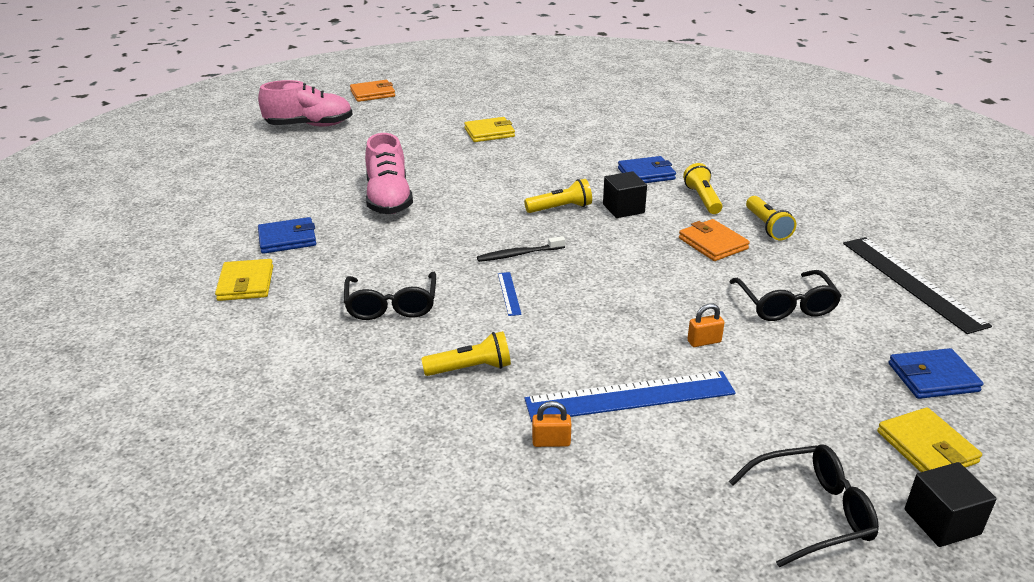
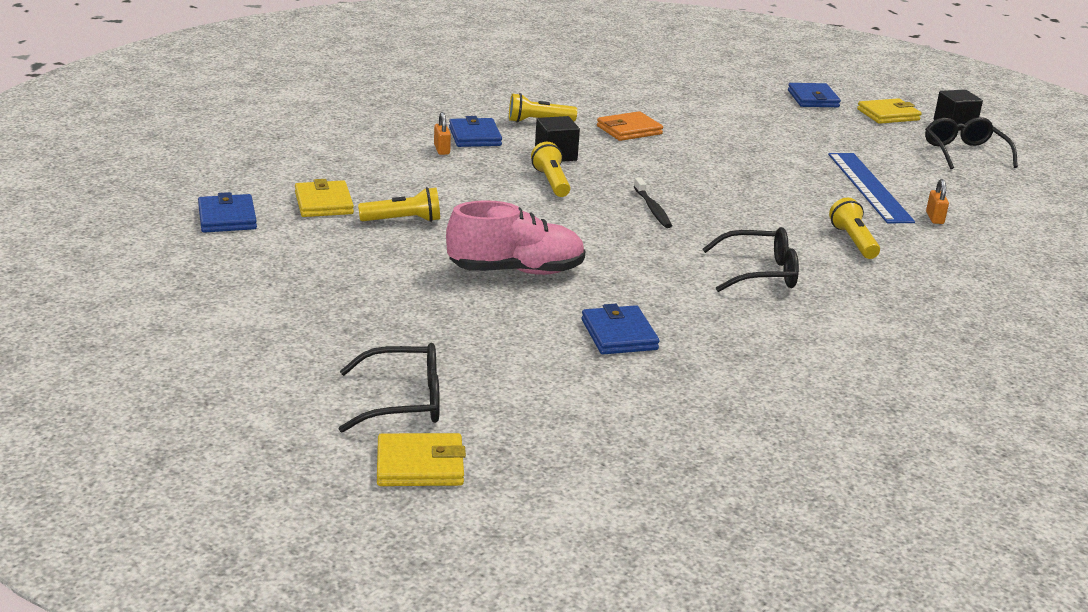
camera: 90 degrees left, 5 degrees down
yellow wallet [215,259,273,301] -> yellow wallet moved to [377,433,466,486]
pink shoe [258,80,353,127] -> none
orange wallet [350,80,395,102] -> none
blue ruler [498,272,522,316] -> none
orange padlock [687,304,724,347] -> orange padlock moved to [434,112,451,155]
black glasses [730,270,842,321] -> black glasses moved to [339,343,440,433]
yellow flashlight [746,196,796,240] -> yellow flashlight moved to [358,187,440,222]
black ruler [843,237,992,334] -> none
none -> blue wallet [198,192,257,233]

